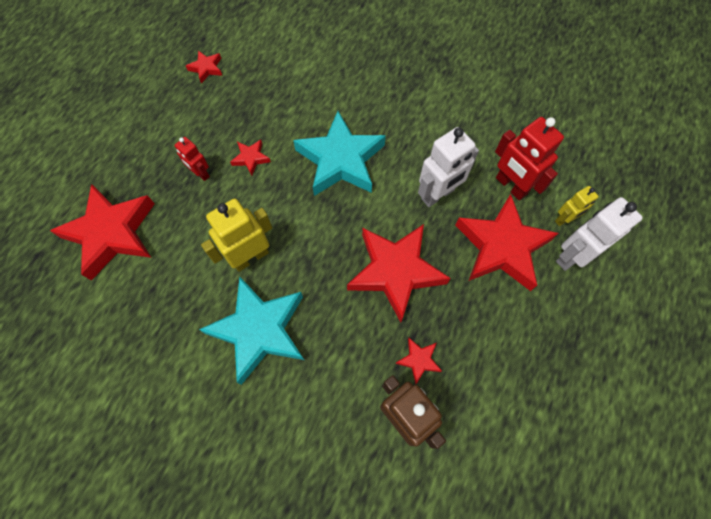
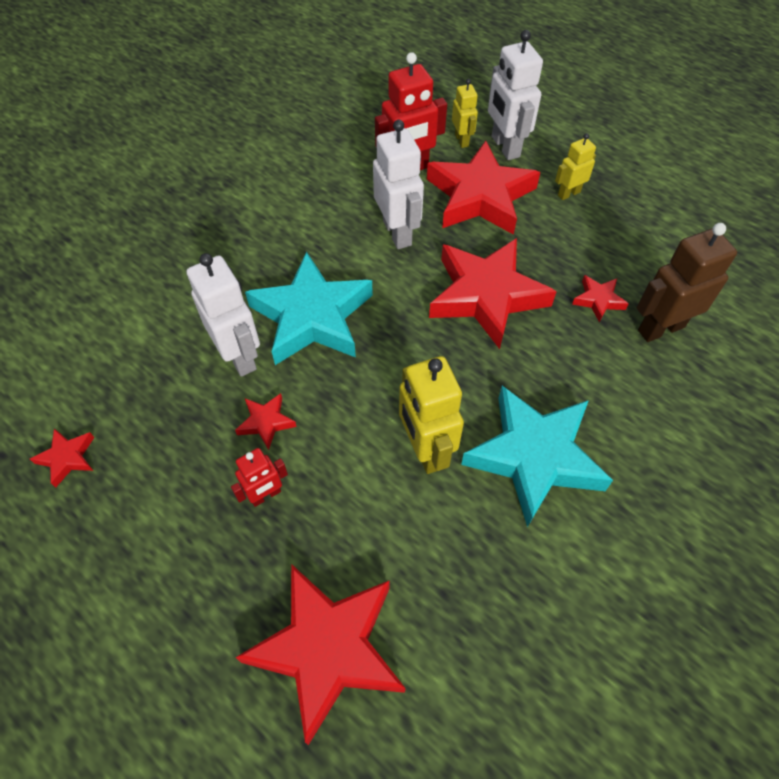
camera: 75 degrees left, 10 degrees down
none -> white robot [186,253,260,377]
none -> yellow robot [555,133,596,200]

